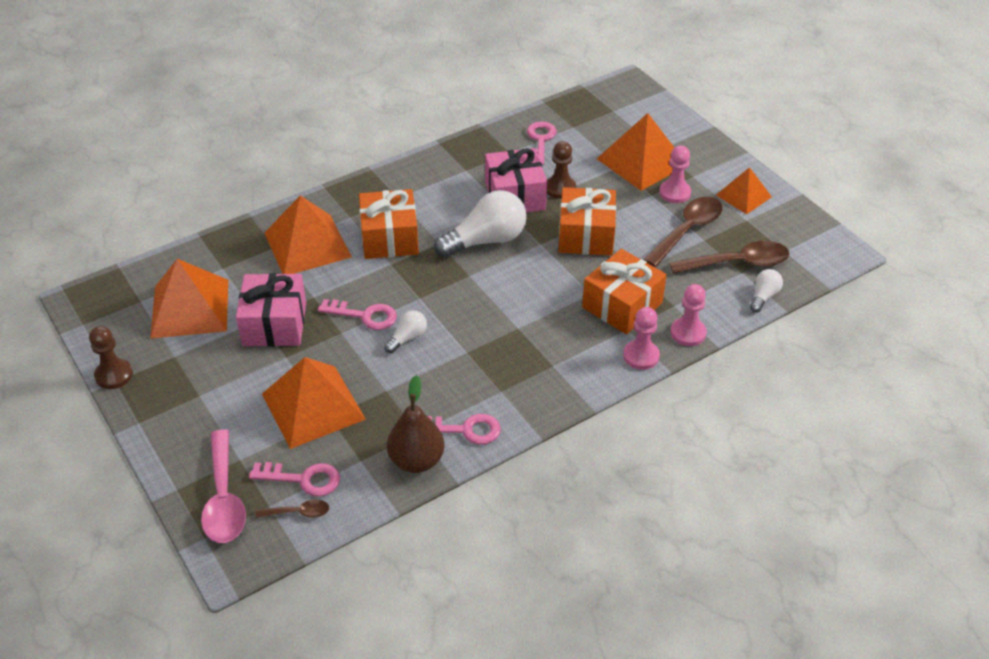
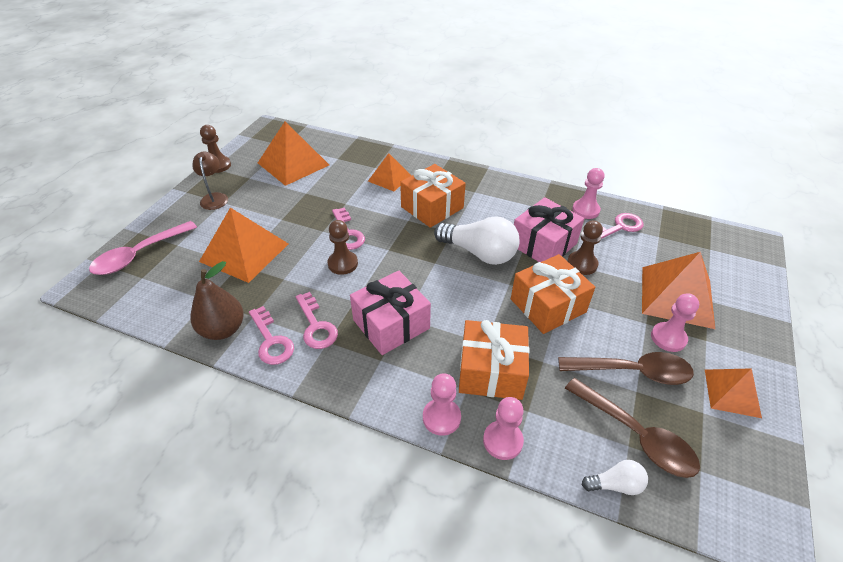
camera: 55 degrees right, 0 degrees up
pink gift [236,273,306,346] -> pink gift moved to [350,271,431,355]
pink key [249,462,340,497] -> pink key moved to [296,292,338,349]
brown spoon [256,500,329,518] -> none
orange pyramid [265,195,352,274] -> orange pyramid [368,153,412,191], size x0.60
white light bulb [384,310,427,353] -> brown pawn [328,220,358,275]
none -> brown lamp [192,152,228,210]
none -> pink pawn [572,168,605,219]

